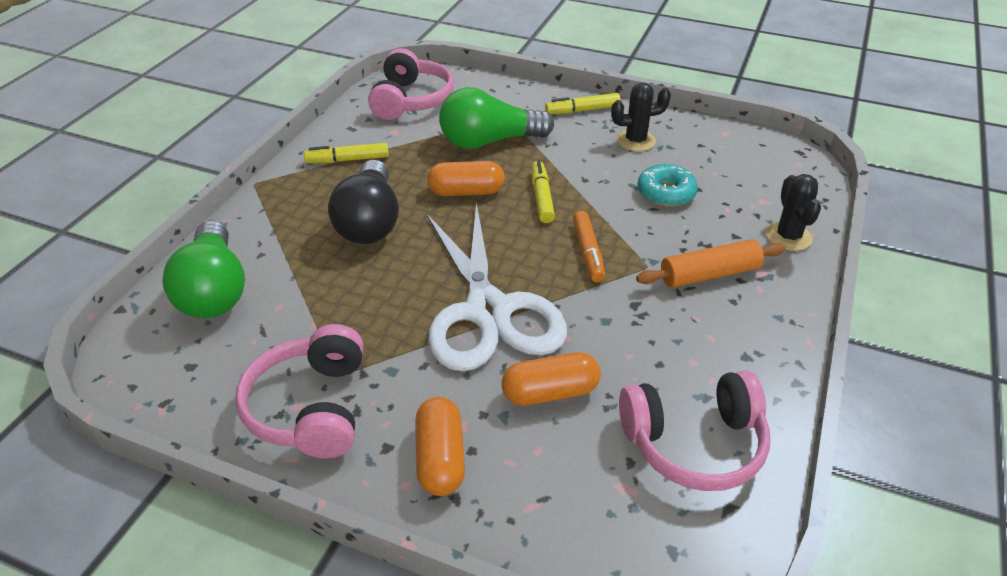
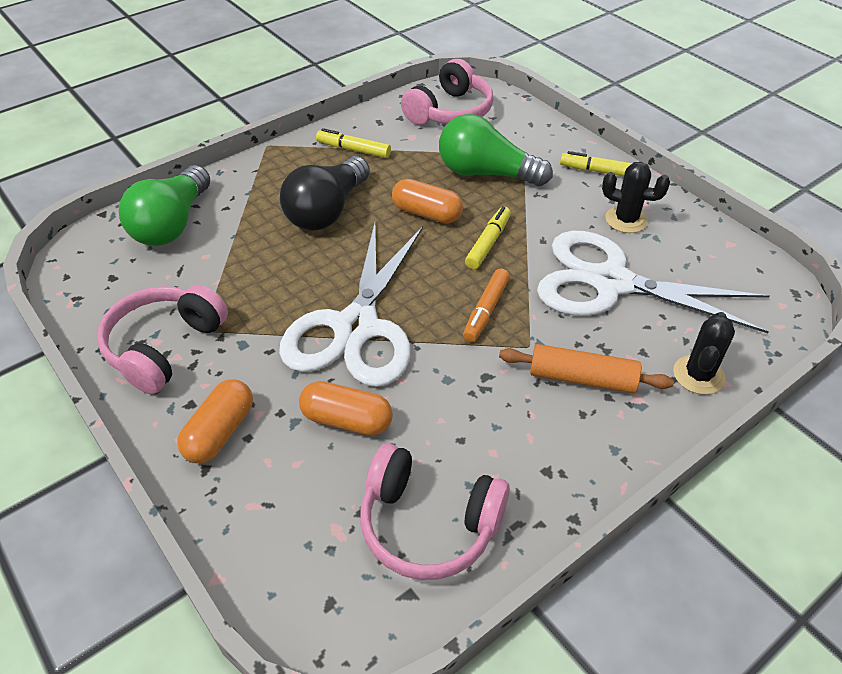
camera: 30 degrees right, 5 degrees up
turquoise donut [637,164,698,207] -> white scissors [537,231,770,333]

